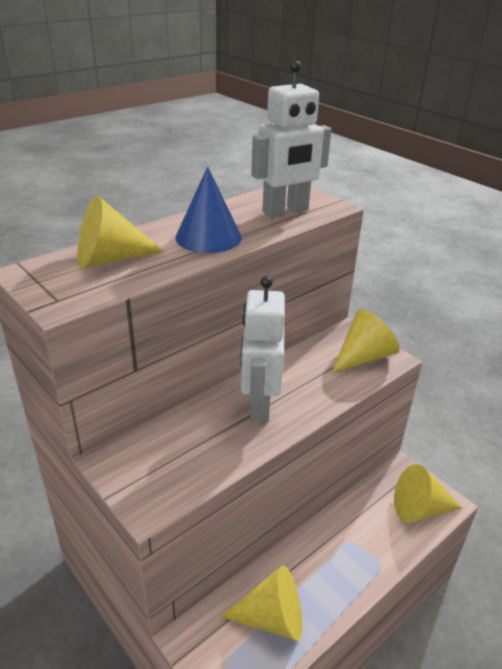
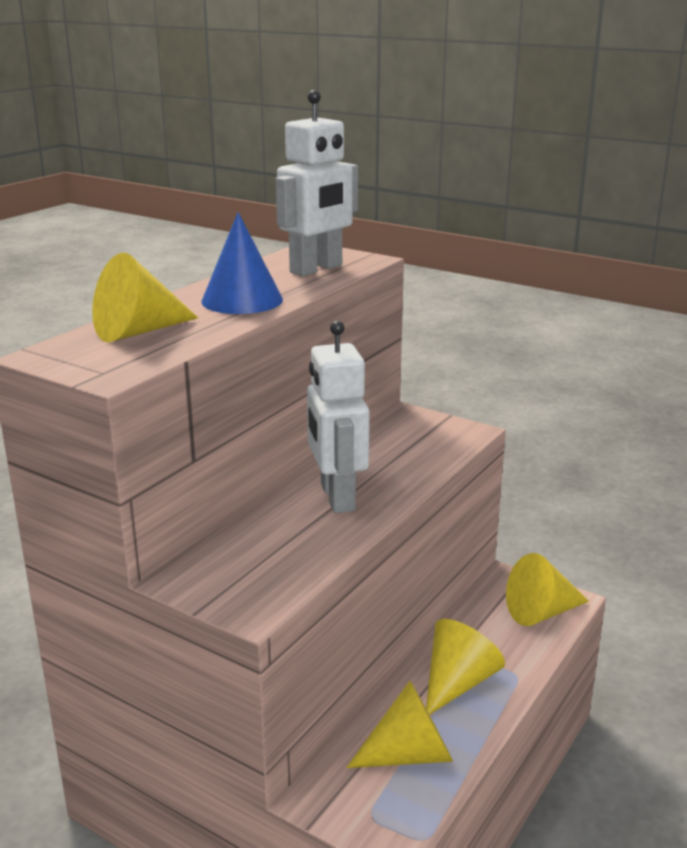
camera: 15 degrees left, 10 degrees down
yellow cone [332,309,400,373] -> yellow cone moved to [426,619,505,715]

